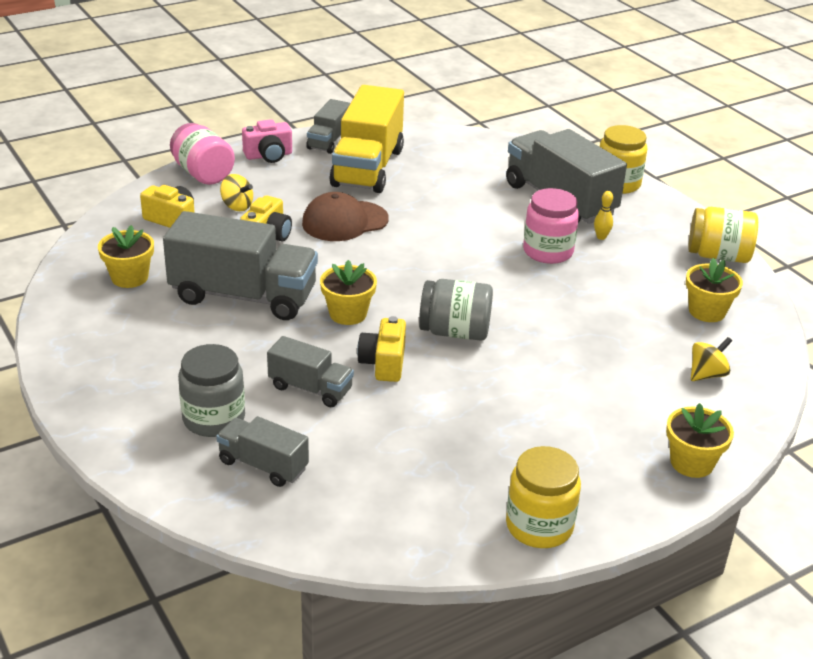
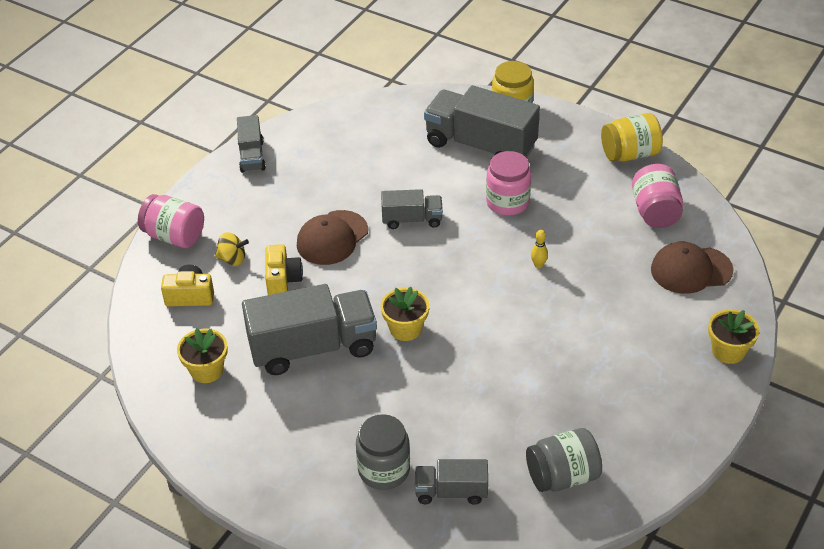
camera: 25 degrees left, 10 degrees up
pink camera [242,119,292,163] -> none
grey truck [267,336,354,407] -> grey truck moved to [381,189,443,229]
yellow truck [329,85,404,193] -> none
yellow camera [357,316,406,382] -> none
grey jar [419,279,493,341] -> grey jar moved to [526,428,602,492]
yellow jar [506,446,581,548] -> none
yellow bowling pin [594,191,613,240] -> yellow bowling pin moved to [531,230,548,268]
yellow flower pot [686,258,743,322] -> pink jar [632,164,683,228]
yellow spinning top [691,337,732,381] -> brown cap [651,242,734,294]

